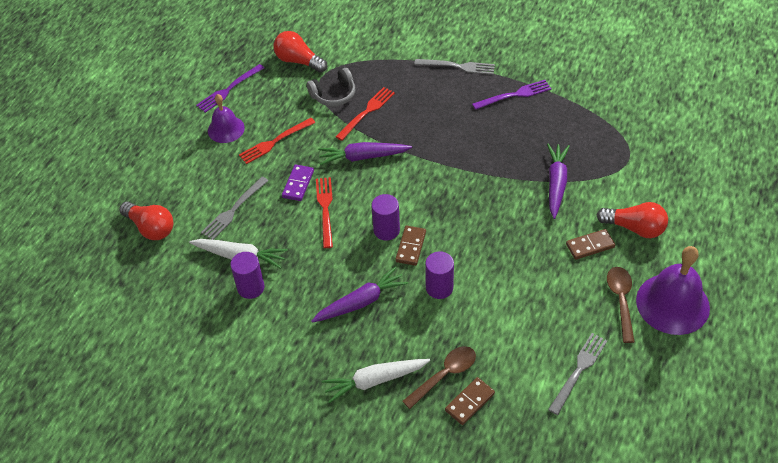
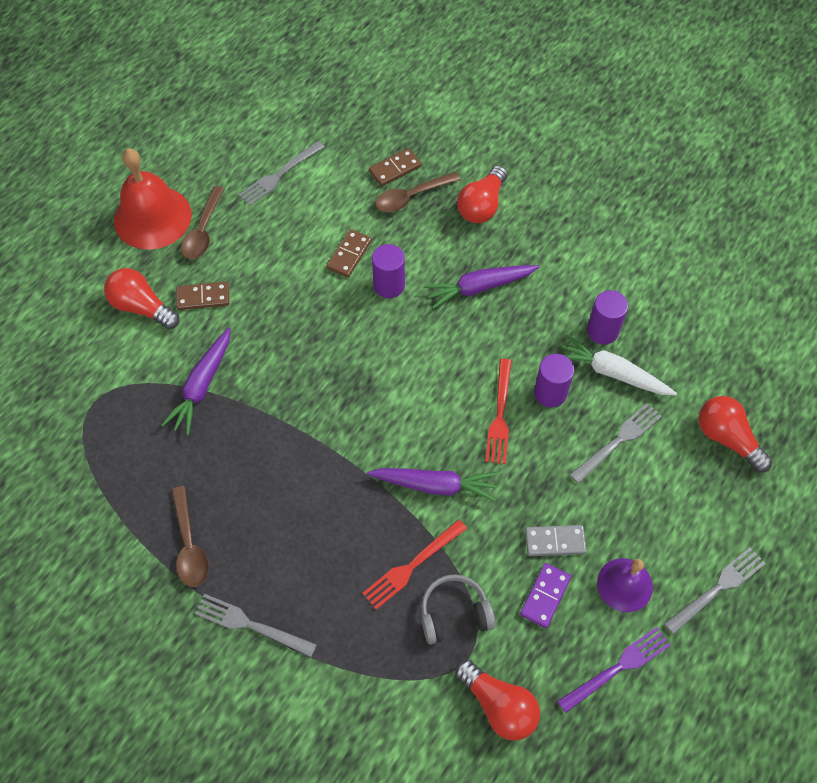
camera: 170 degrees left, 10 degrees up
red fork [239,118,316,164] -> grey domino [525,525,587,556]
purple domino [282,164,314,201] -> purple domino moved to [520,563,571,628]
white carrot [321,359,430,403] -> red light bulb [457,166,507,223]
purple cylinder [372,194,400,241] -> purple cylinder moved to [534,354,574,407]
brown domino [395,226,426,266] -> brown domino moved to [326,229,372,278]
purple fork [472,80,551,110] -> brown spoon [171,486,209,587]
purple bell [636,246,710,335] -> red bell [114,148,192,250]
none -> grey fork [664,547,766,635]

